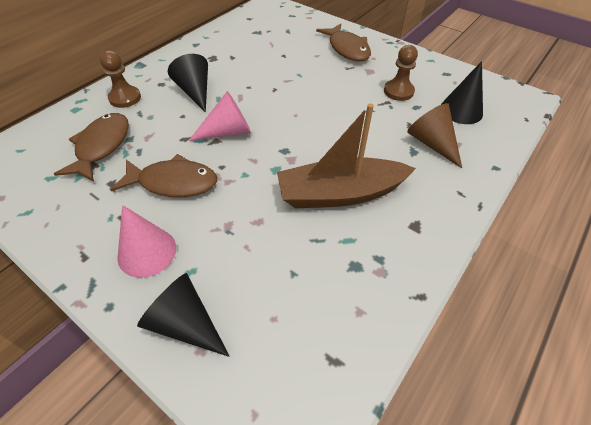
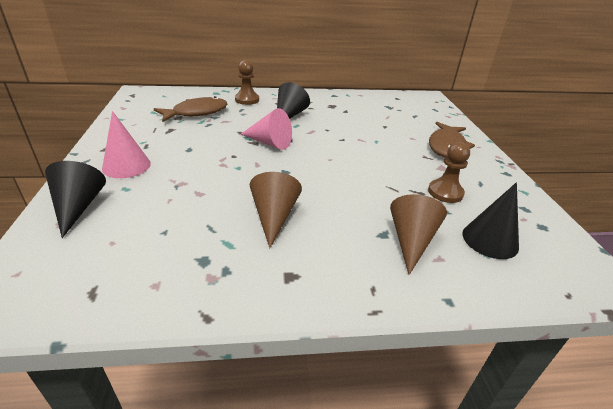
camera: 45 degrees right, 15 degrees down
brown fish [110,154,217,197] -> none
brown boat [277,104,416,208] -> brown cone [250,172,302,249]

